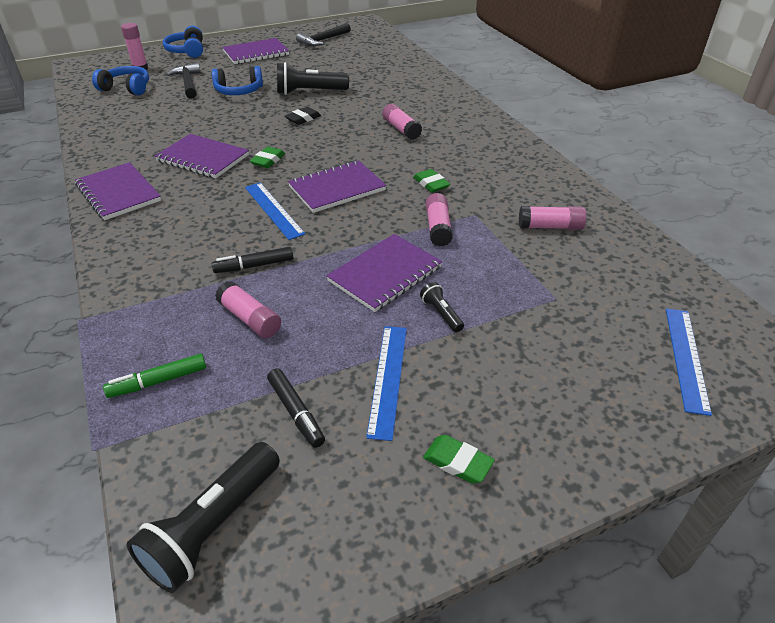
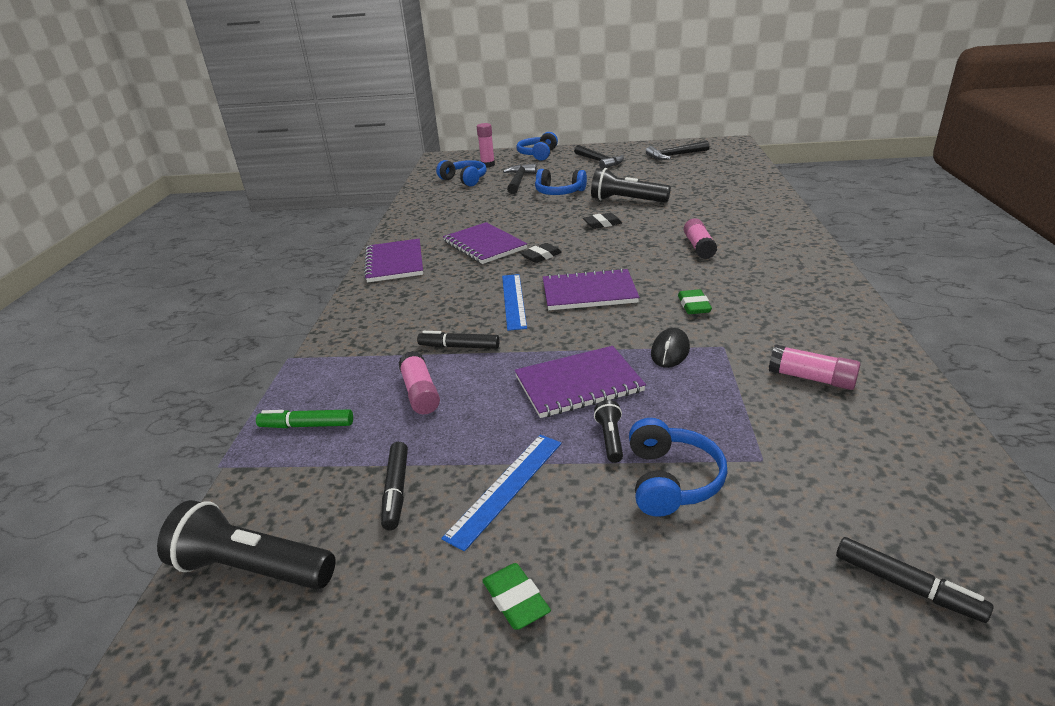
camera: 30 degrees right, 10 degrees down
black flashlight [127,442,280,593] -> black flashlight turned 45 degrees clockwise [157,500,336,590]
purple notebook [222,38,289,64] -> black hammer [574,145,624,169]
green eraser [250,147,285,168] -> black eraser [520,243,562,263]
pink glue stick [426,193,453,247] -> black mouse [651,328,690,368]
blue ruler [666,309,712,416] -> black marker [836,537,994,623]
none -> blue headphones [629,418,728,517]

